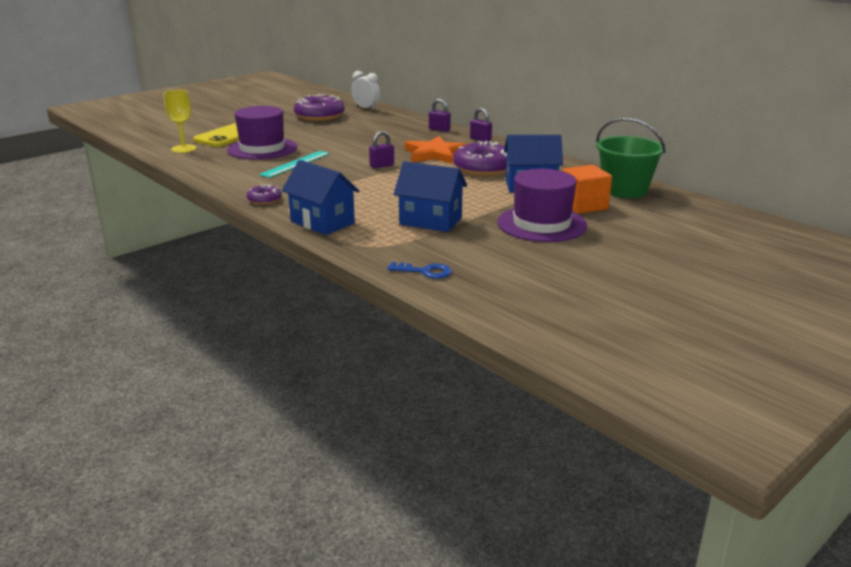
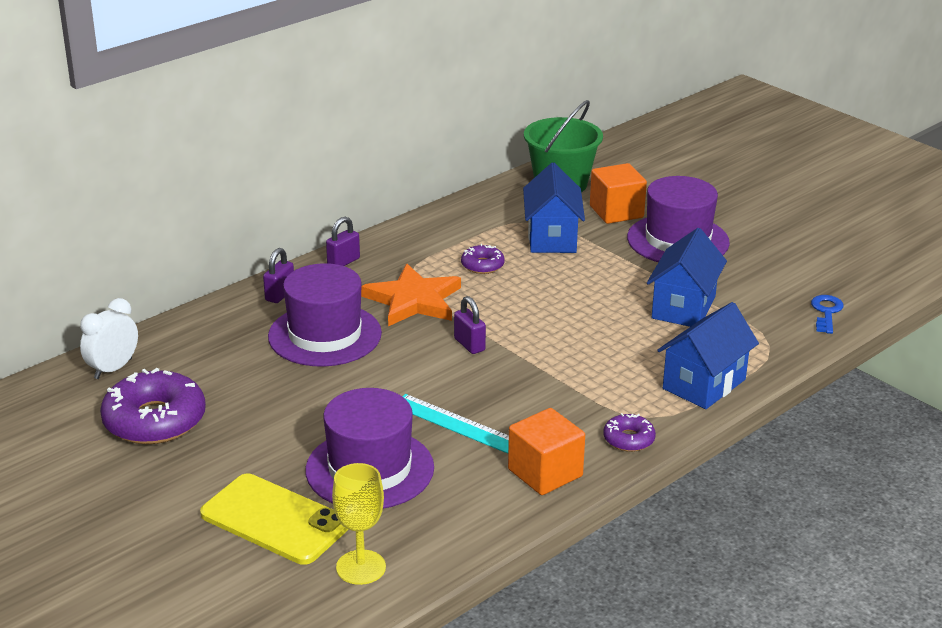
camera: 90 degrees left, 5 degrees up
purple donut [453,141,507,176] -> purple donut [461,244,505,274], size x0.50
none -> purple hat [268,263,382,367]
none -> orange cube [508,408,585,495]

